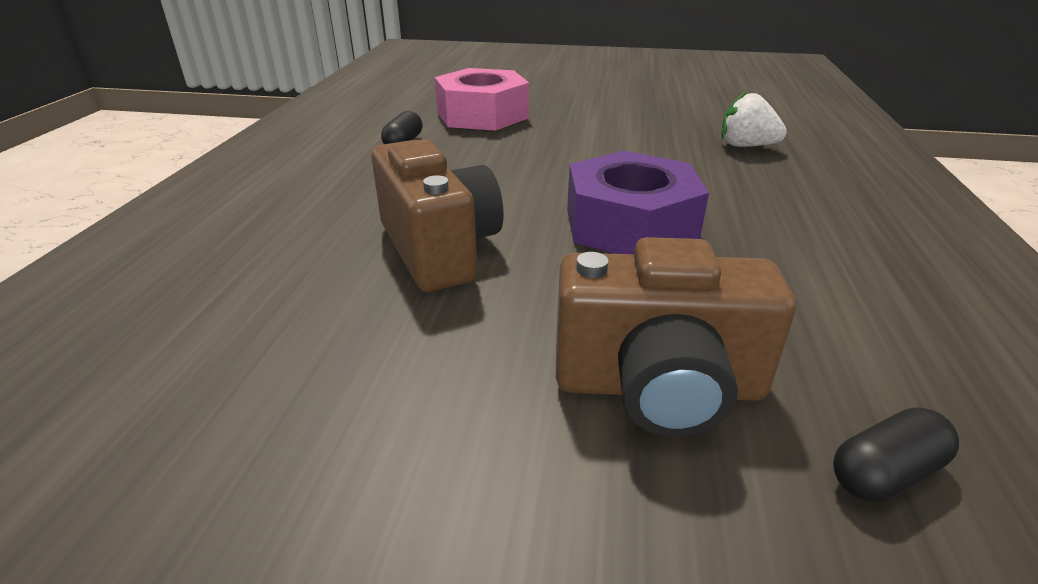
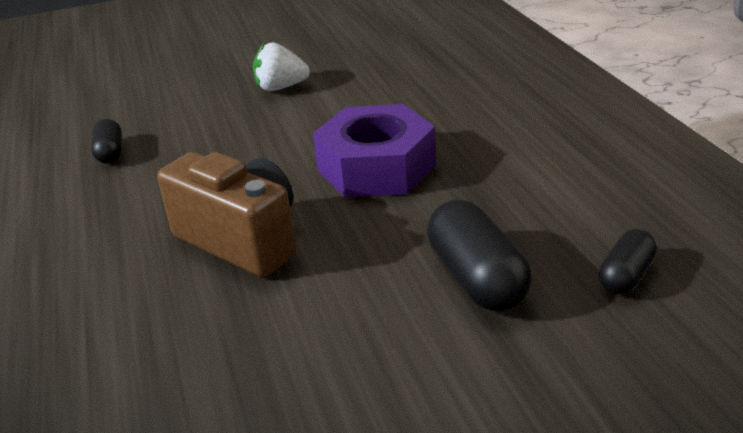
camera: 25 degrees left, 0 degrees up
pink nut [435,68,529,131] -> none
brown camera [556,237,796,437] -> black capsule [427,200,532,311]
white strawberry [721,91,787,147] -> white strawberry moved to [253,42,310,91]

